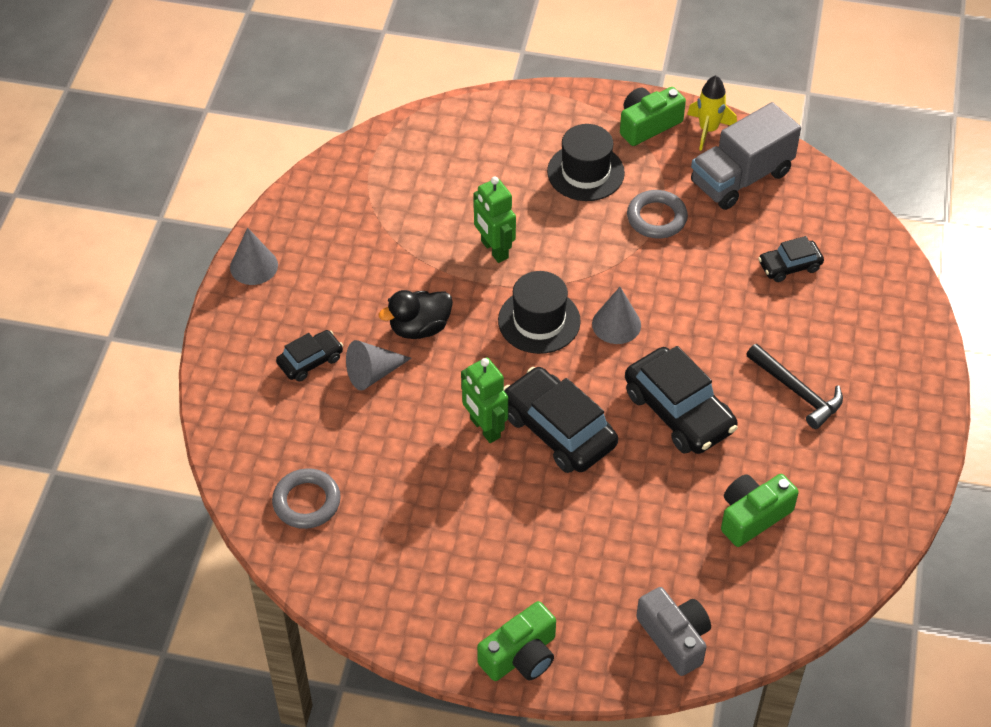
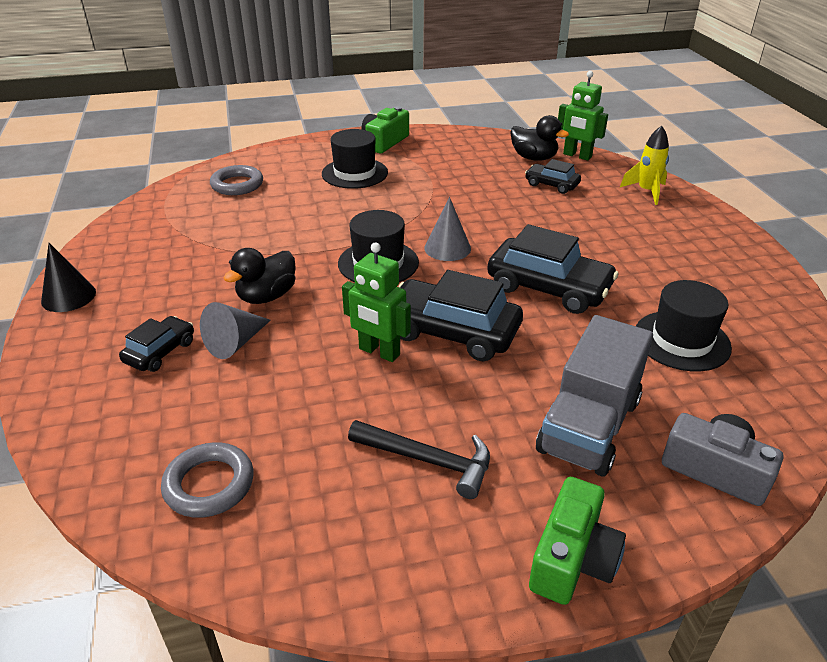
camera: 25 degrees left, 15 degrees down
grey cone [230,228,278,285] -> black cone [41,243,96,312]
green robot [473,177,516,263] -> green robot moved to [558,71,608,160]
grey ring [627,190,688,238] -> grey ring moved to [210,165,263,195]
yellow rocket [687,75,737,151] -> yellow rocket moved to [620,126,669,205]
grey truck [691,102,801,210] -> grey truck moved to [536,315,653,476]
green camera [721,474,799,547] -> black hat [636,280,732,371]
black hammer [746,344,843,429] -> black hammer moved to [348,420,490,499]
black car [758,236,824,282] -> black car turned 75 degrees clockwise [525,159,581,194]
none -> black duck [510,115,569,161]

